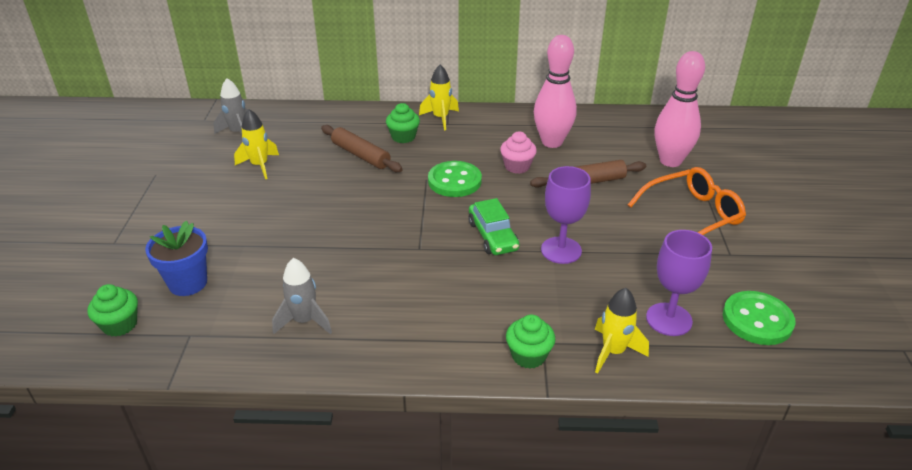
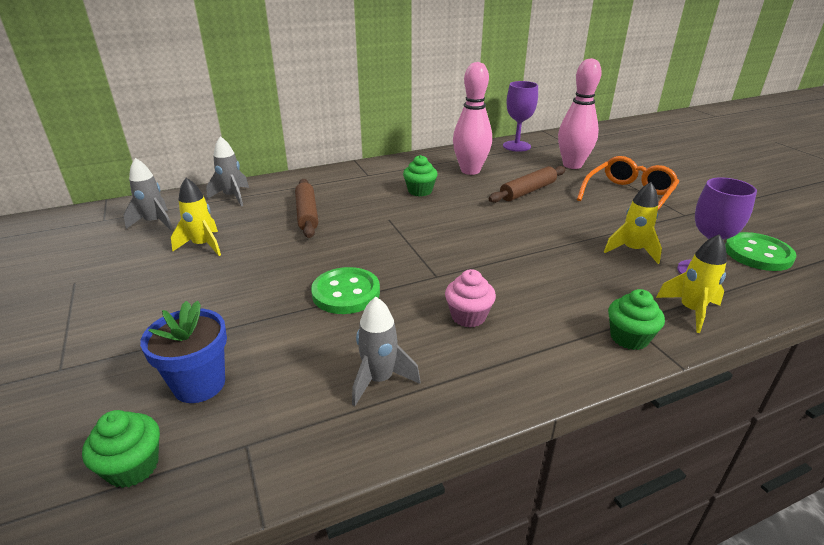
camera: 25 degrees left, 5 degrees down
brown rolling pin [321,125,403,172] -> brown rolling pin turned 60 degrees clockwise [295,179,318,238]
green cupcake [386,103,420,143] -> green cupcake moved to [403,155,438,196]
yellow rocket [419,65,459,130] -> yellow rocket moved to [604,182,662,264]
green button [428,161,482,197] -> green button moved to [311,267,380,314]
green car [468,198,519,255] -> none
pink cupcake [500,132,537,174] -> pink cupcake moved to [445,269,496,327]
purple goblet [541,166,591,264] -> purple goblet moved to [503,81,538,152]
none -> grey rocket [206,136,249,207]

